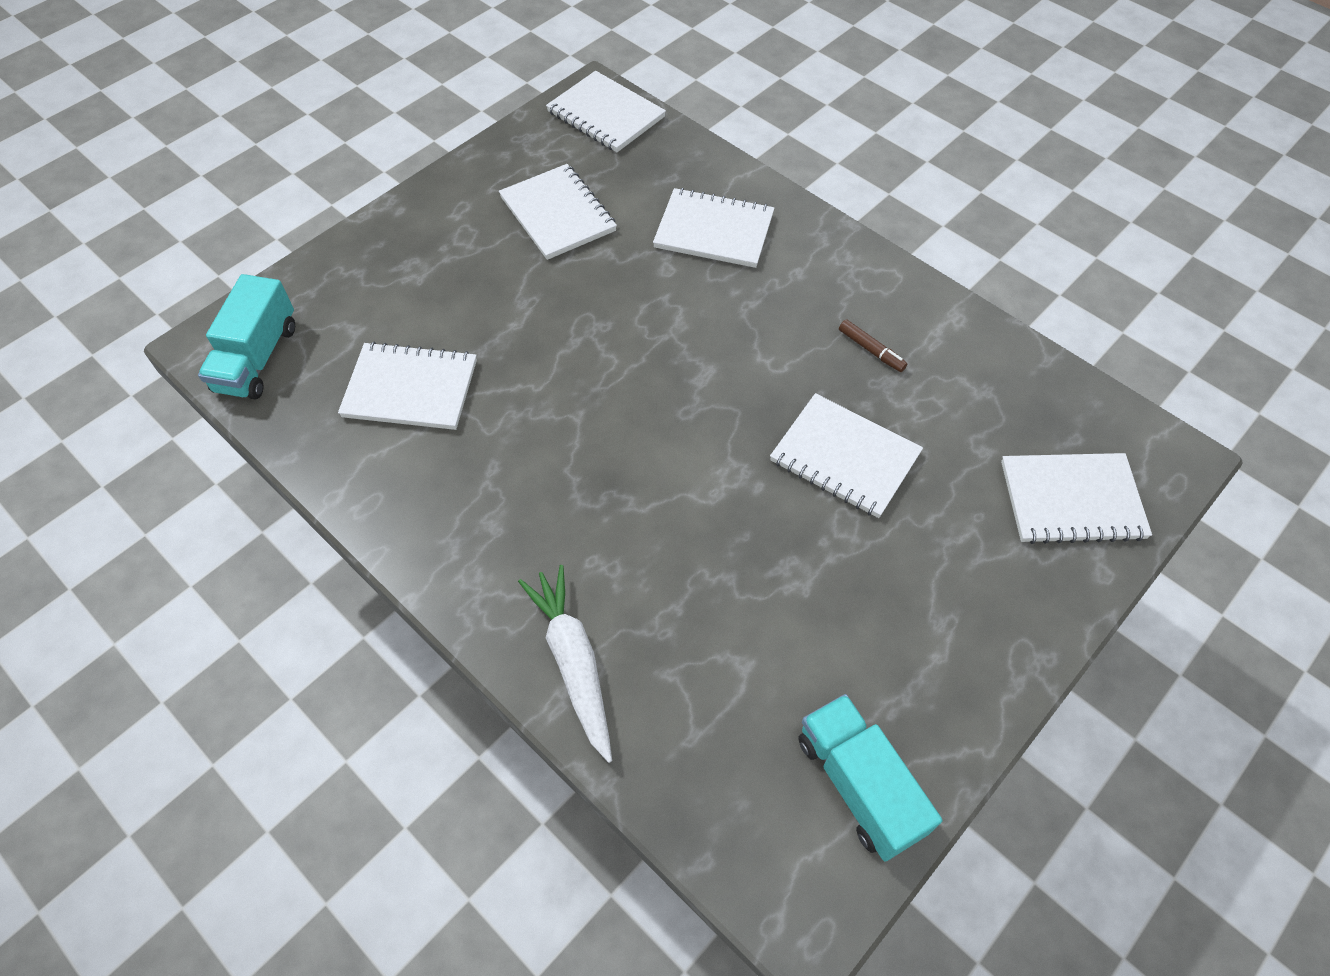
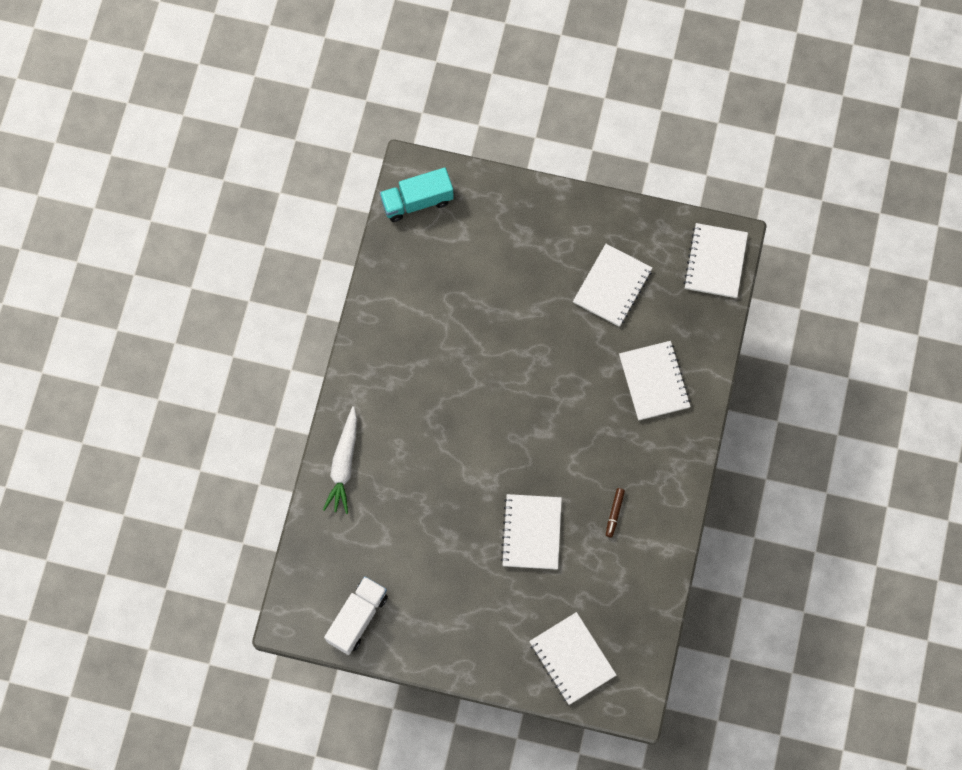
camera: 60 degrees right, 15 degrees up
white notebook [338,342,477,430] -> none
white carrot [518,565,612,763] -> white carrot turned 150 degrees clockwise [323,406,357,514]
turquoise truck [798,694,942,861] -> white truck [324,576,388,655]

